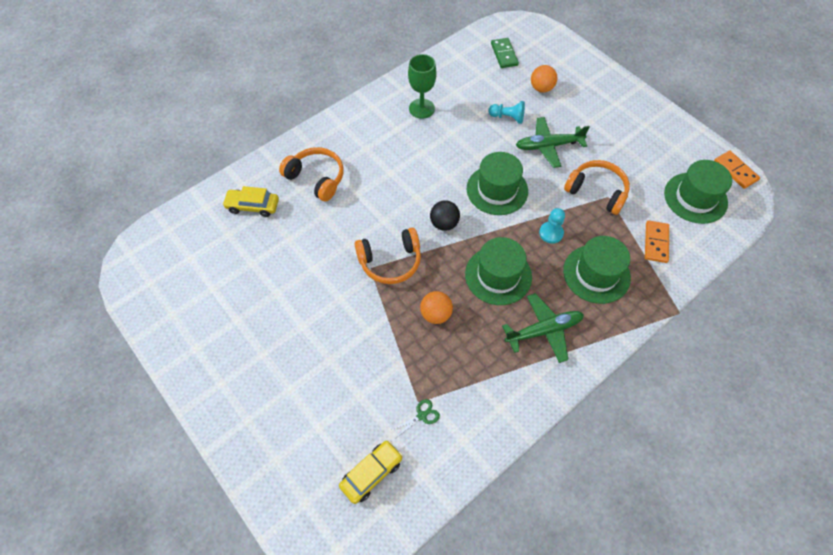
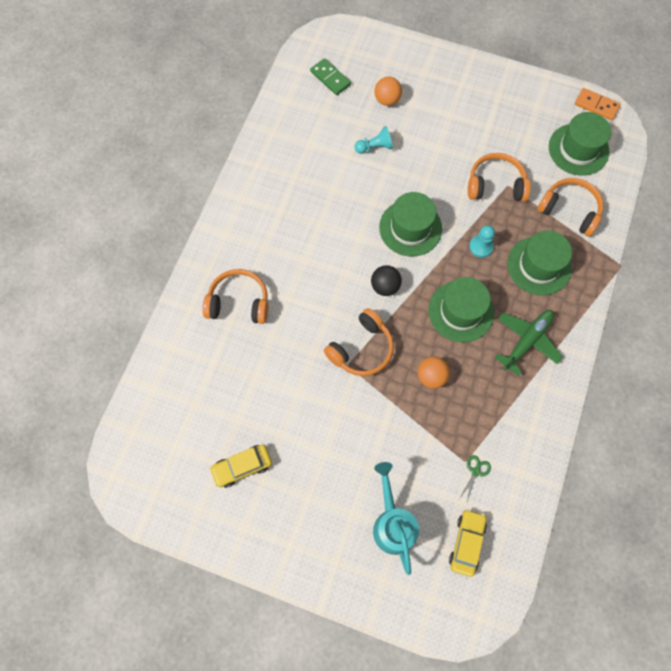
camera: 30 degrees left, 10 degrees up
yellow car [222,186,279,217] -> yellow car moved to [209,445,272,488]
green goblet [408,54,437,119] -> none
green plane [516,117,590,168] -> none
orange domino [645,220,669,263] -> orange headphones [537,178,604,237]
none -> turquoise watering can [373,462,419,575]

